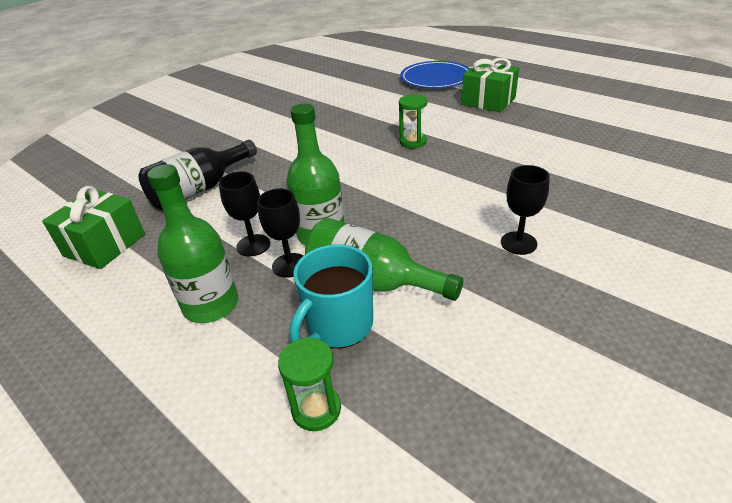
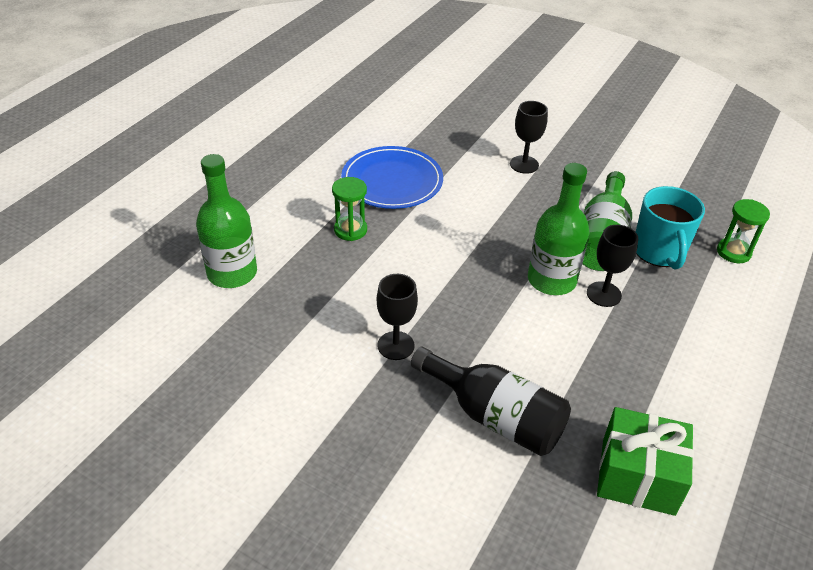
camera: 105 degrees left, 5 degrees up
green bottle [147,164,238,323] -> green bottle moved to [196,154,257,288]
black goblet [219,172,270,256] -> black goblet moved to [377,274,418,360]
turquoise mug [289,245,373,348] -> turquoise mug turned 60 degrees clockwise [636,186,705,269]
blue plate [400,61,470,88] -> blue plate moved to [341,146,443,209]
green gift [461,58,519,112] -> none

